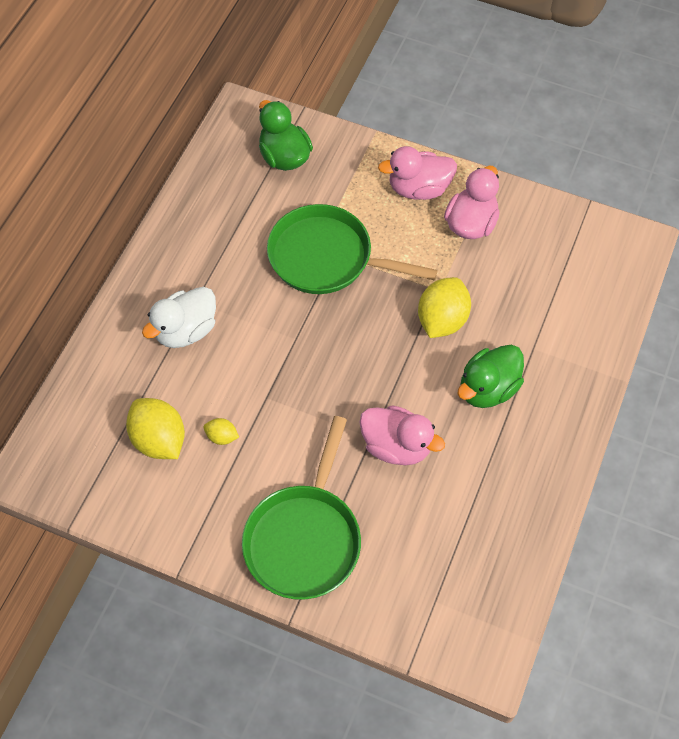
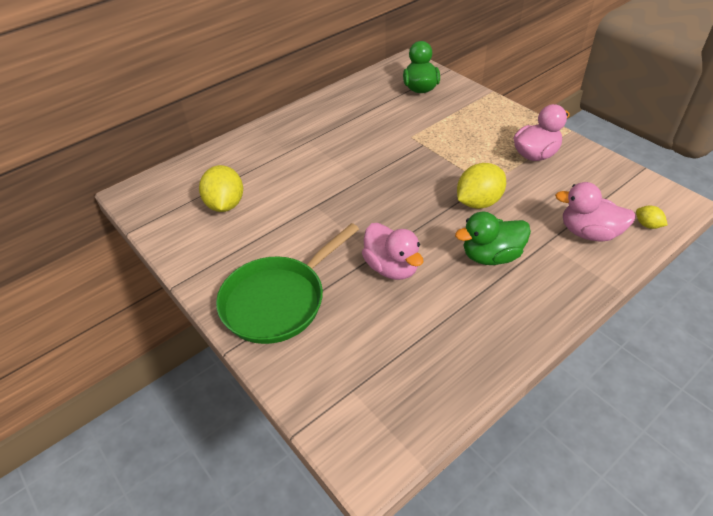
camera: 30 degrees right, 15 degrees down
white duck [142,287,216,348] -> none
yellow lemon [204,418,239,445] -> yellow lemon moved to [636,206,668,229]
green pan [267,204,438,294] -> none
pink duck [378,146,457,200] -> pink duck moved to [555,182,636,242]

